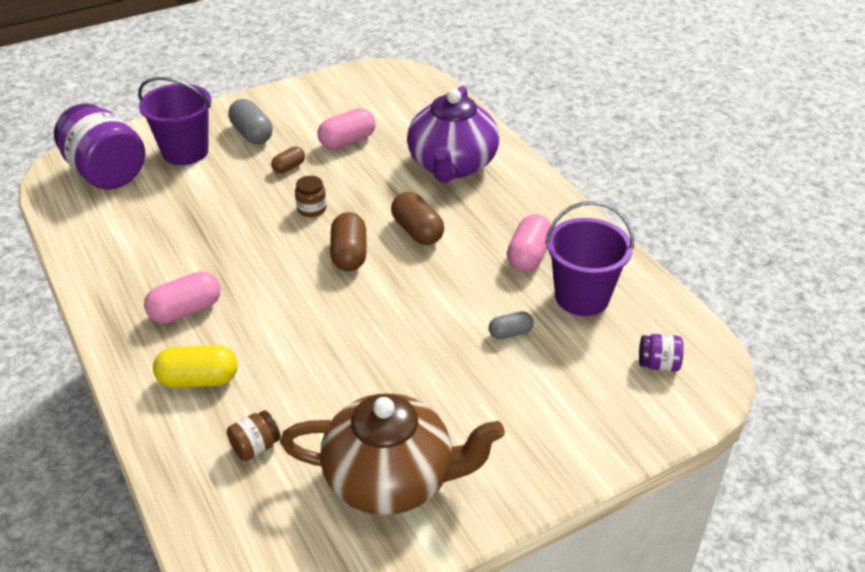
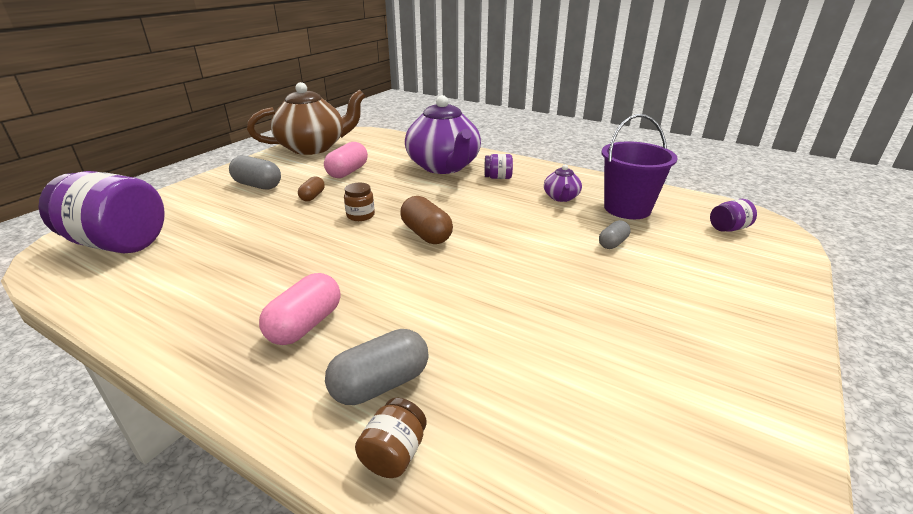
camera: 30 degrees left, 10 degrees down
purple bucket [138,77,211,165] -> none
yellow capsule [153,345,237,388] -> grey capsule [325,329,429,405]
brown jar [227,410,281,461] -> brown jar moved to [355,398,427,478]
brown teapot [280,393,505,515] -> brown teapot moved to [247,82,365,155]
brown capsule [391,192,444,245] -> none
pink capsule [507,214,551,272] -> purple teapot [544,164,582,202]
none -> purple jar [484,154,513,179]

